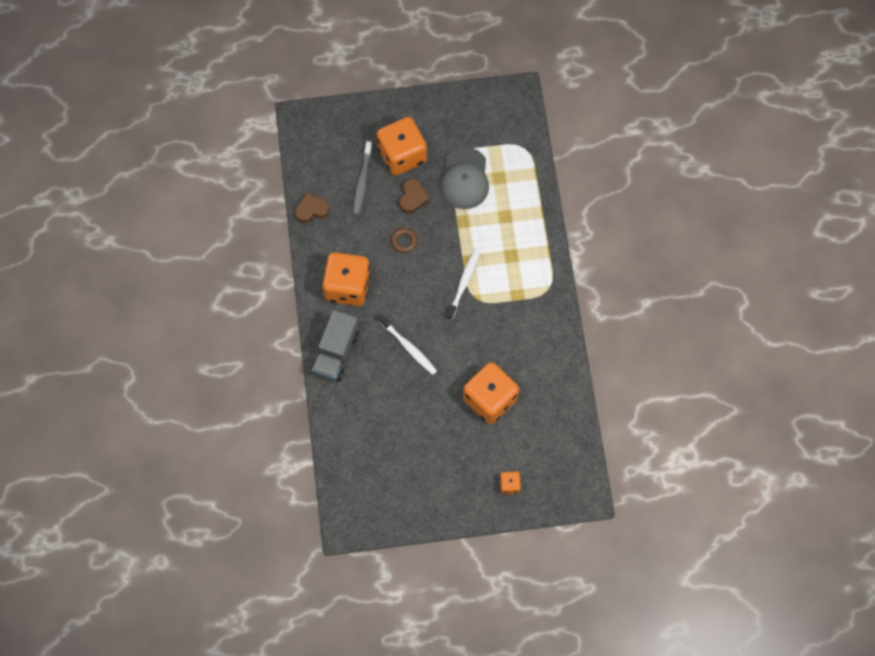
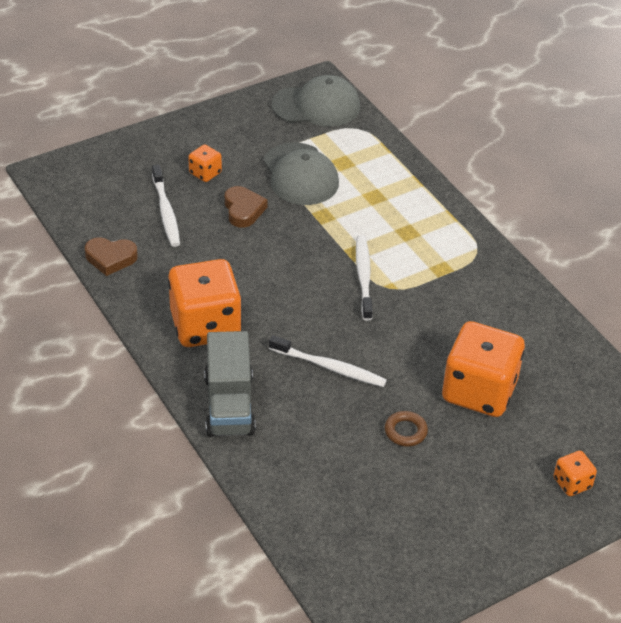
camera: 25 degrees left, 25 degrees down
brown heart [295,193,330,223] -> brown heart turned 135 degrees counterclockwise [85,237,138,276]
grey toothbrush [353,141,372,215] -> white toothbrush [152,165,180,247]
orange dice [377,117,427,176] -> orange dice [188,145,222,182], size x0.45
brown ring [391,228,417,253] -> brown ring moved to [385,411,428,447]
none -> grey cap [271,75,360,127]

